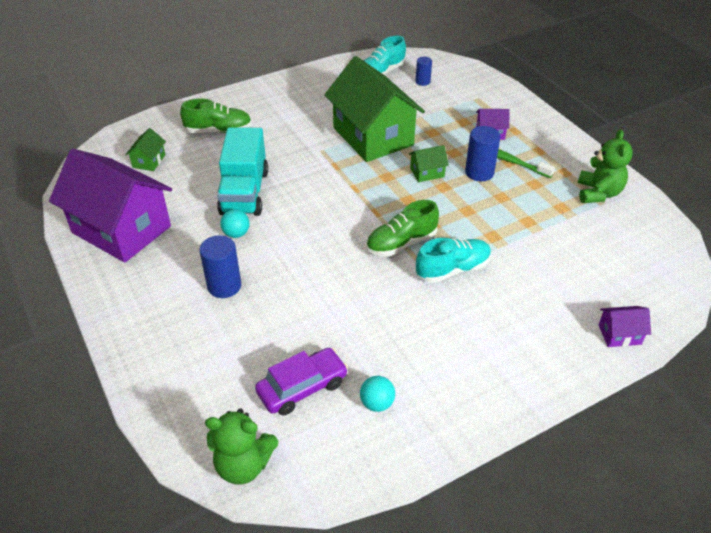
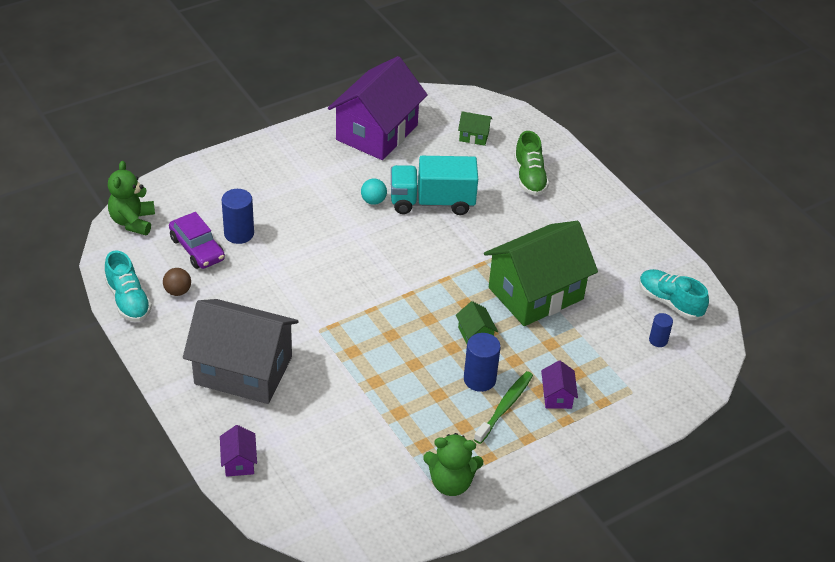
camera: 85 degrees right, 0 degrees up
blue cylinder [199,235,241,298] -> blue cylinder moved to [222,189,254,244]
turquoise ball [360,376,395,412] -> brown ball [163,268,191,296]
green shoe [366,200,439,257] -> none
turquoise shoe [416,238,491,283] -> turquoise shoe moved to [105,250,152,322]
none -> grey house [183,299,299,404]

